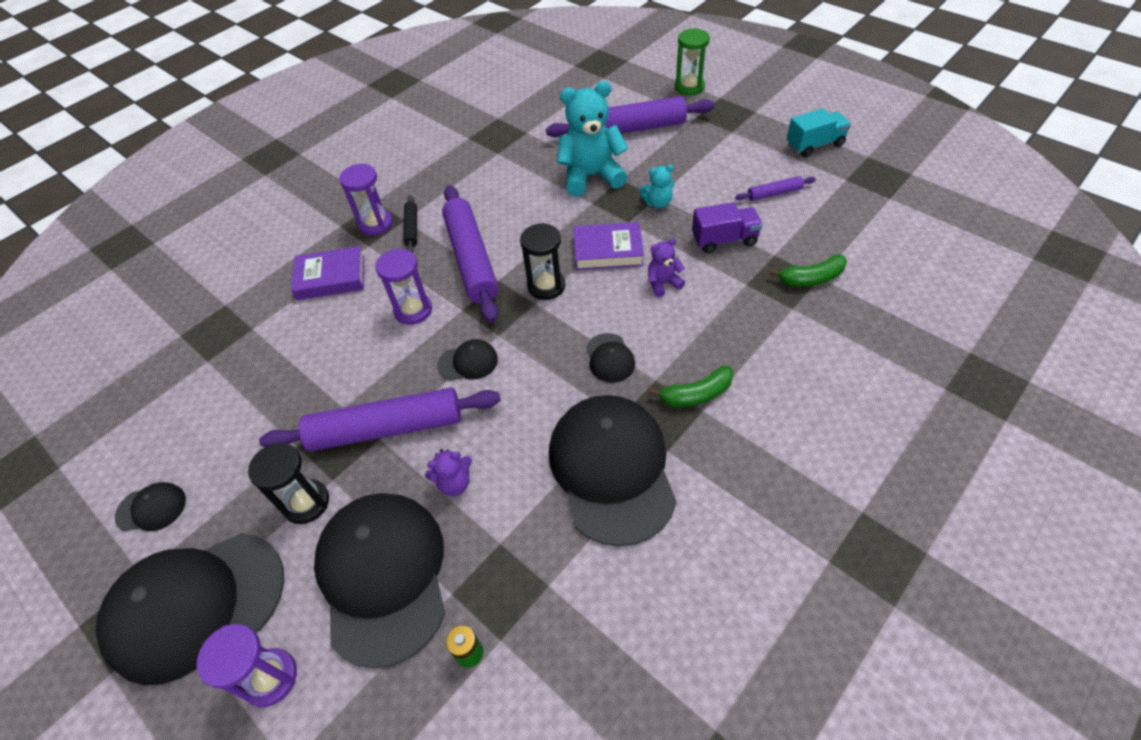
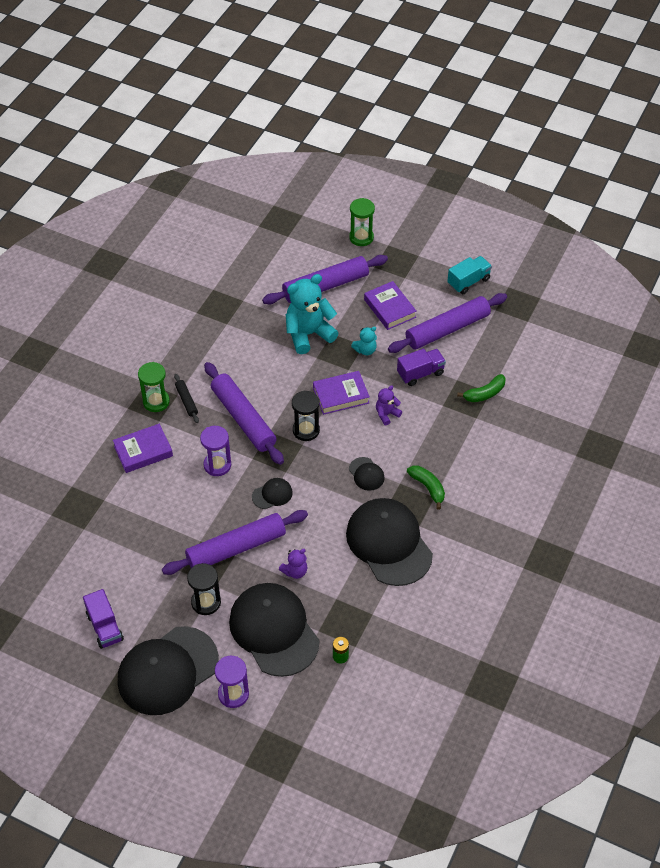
camera: 20 degrees left, 0 degrees up
black cap [115,482,186,531] -> purple truck [83,589,124,649]
purple hourglass [339,164,393,235] -> green hourglass [138,362,170,412]
green banana [649,365,734,407] -> green banana turned 90 degrees counterclockwise [407,465,445,510]
purple rolling pin [735,176,816,201] -> purple rolling pin [388,293,507,353], size x2.21
none -> purple book [364,281,417,330]

